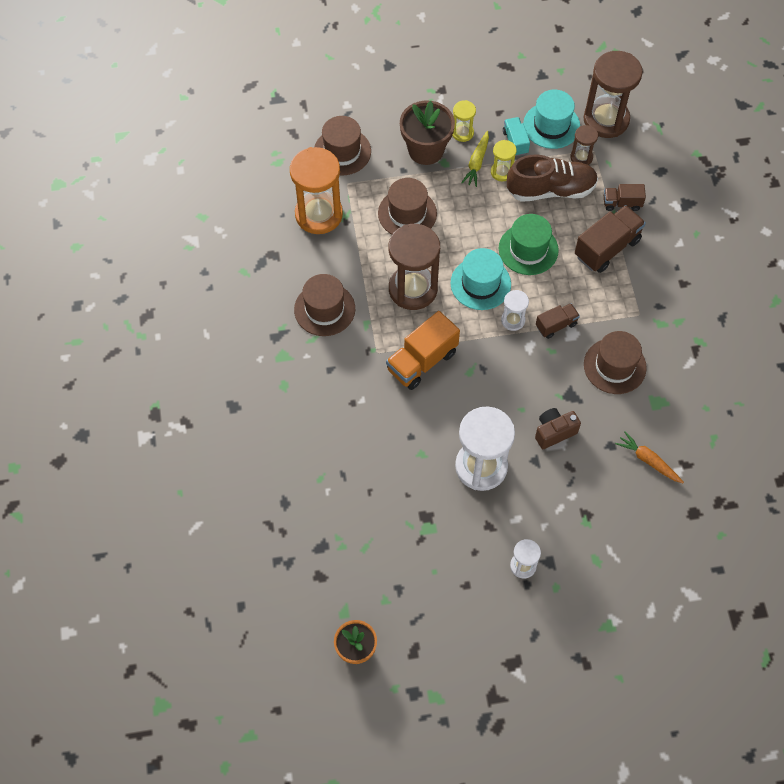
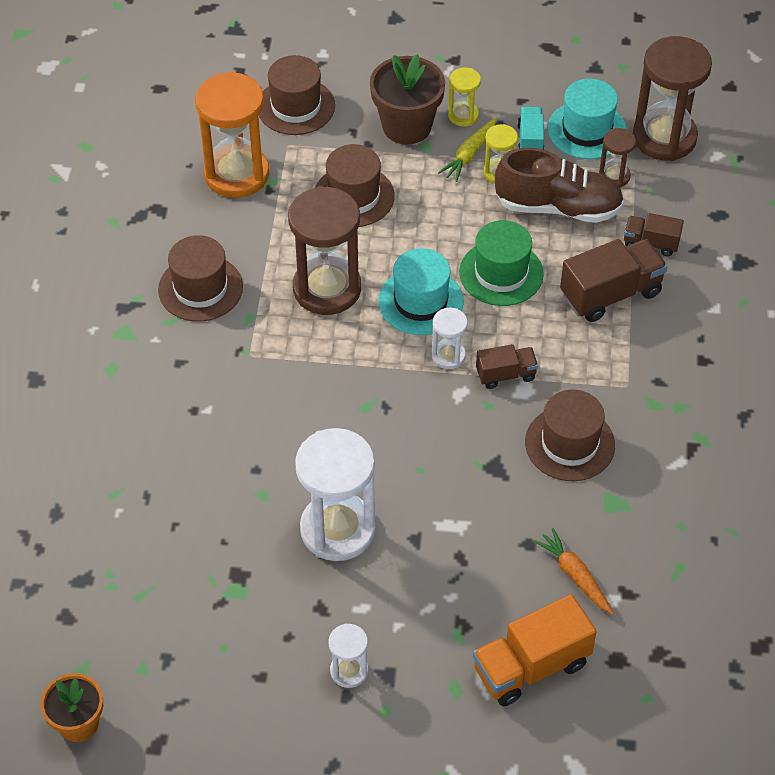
camera: 15 degrees right, 10 degrees down
orange truck [386,311,460,390] -> orange truck moved to [473,594,597,706]
brown camera [535,408,581,449] -> none

